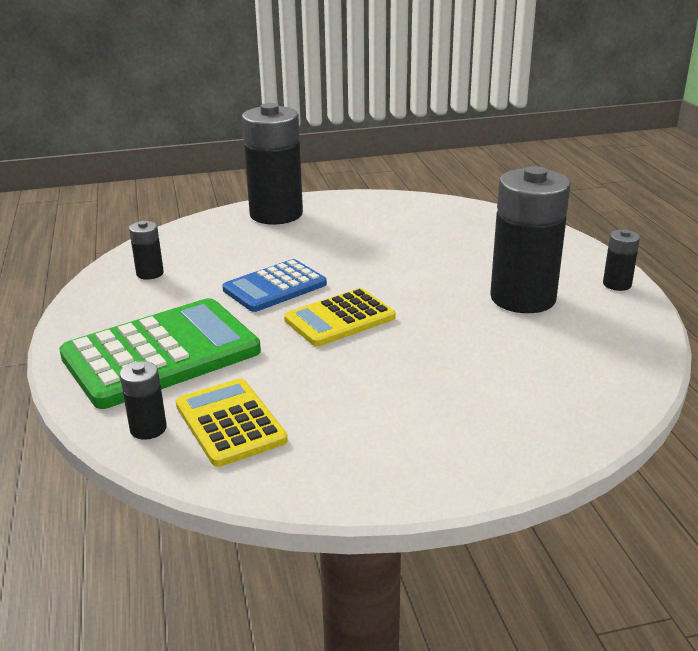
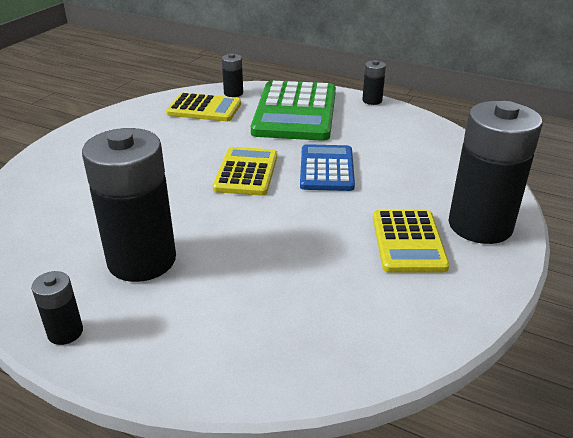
camera: 130 degrees right, 5 degrees up
black battery [129,221,164,280] -> black battery moved to [362,60,386,105]
none -> yellow calculator [373,210,449,273]

